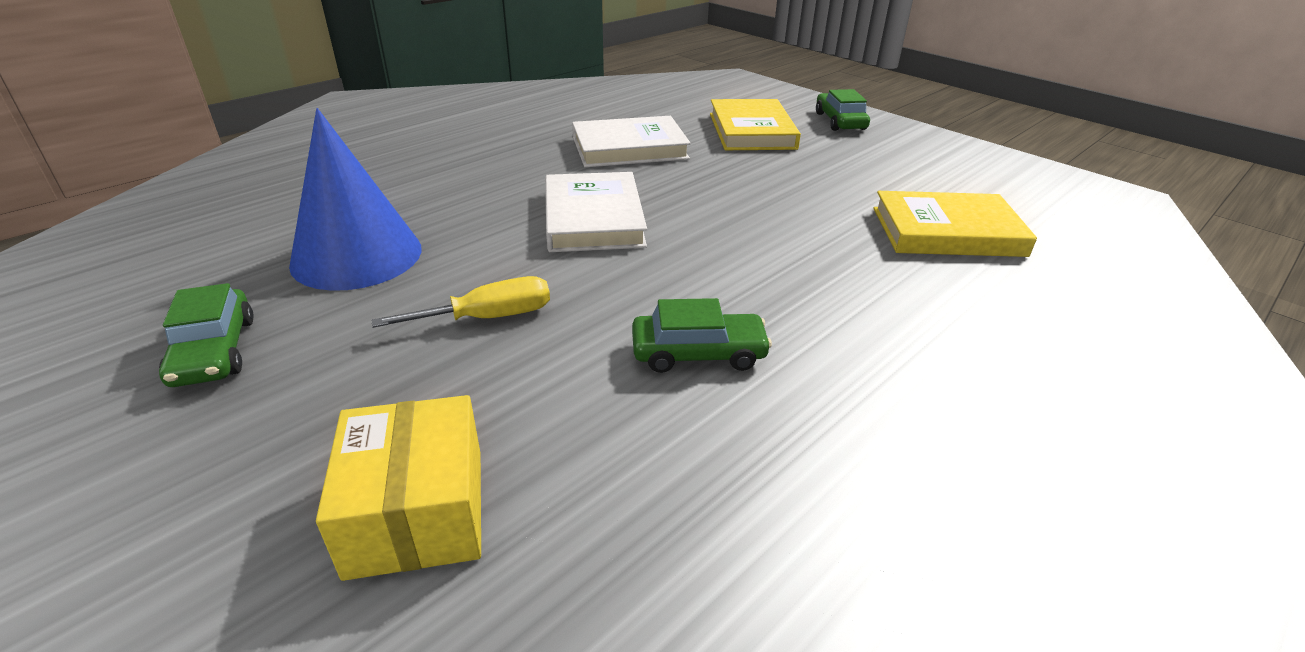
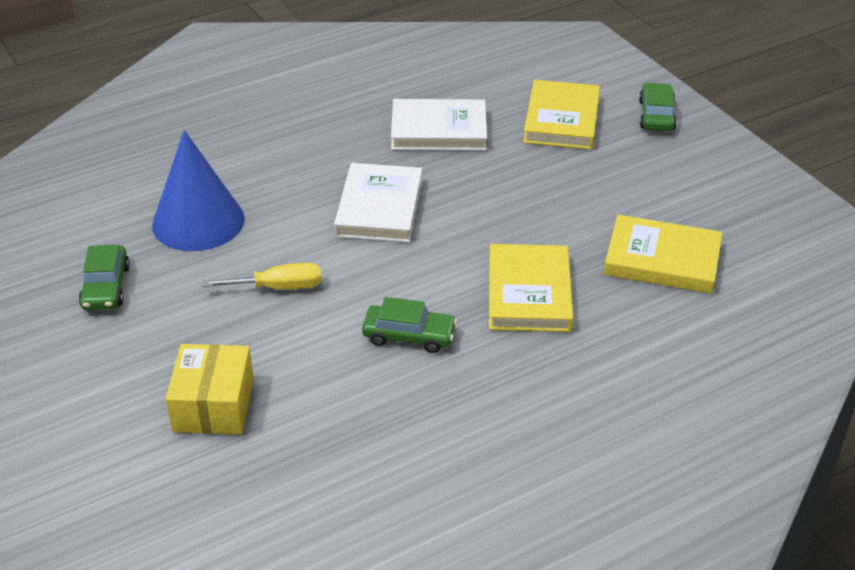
camera: 15 degrees right, 5 degrees up
none -> yellow book [489,244,573,332]

